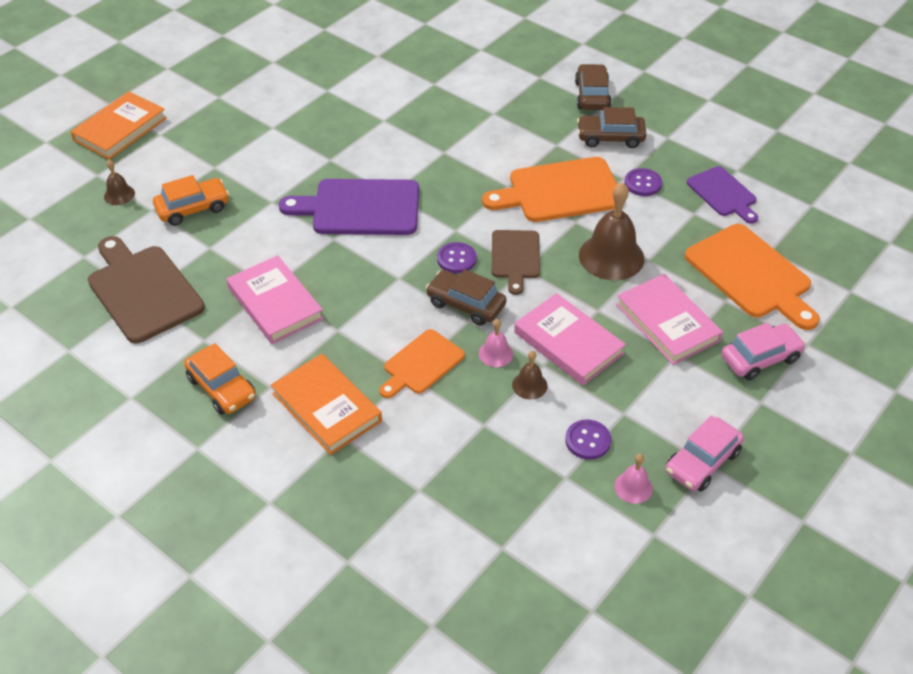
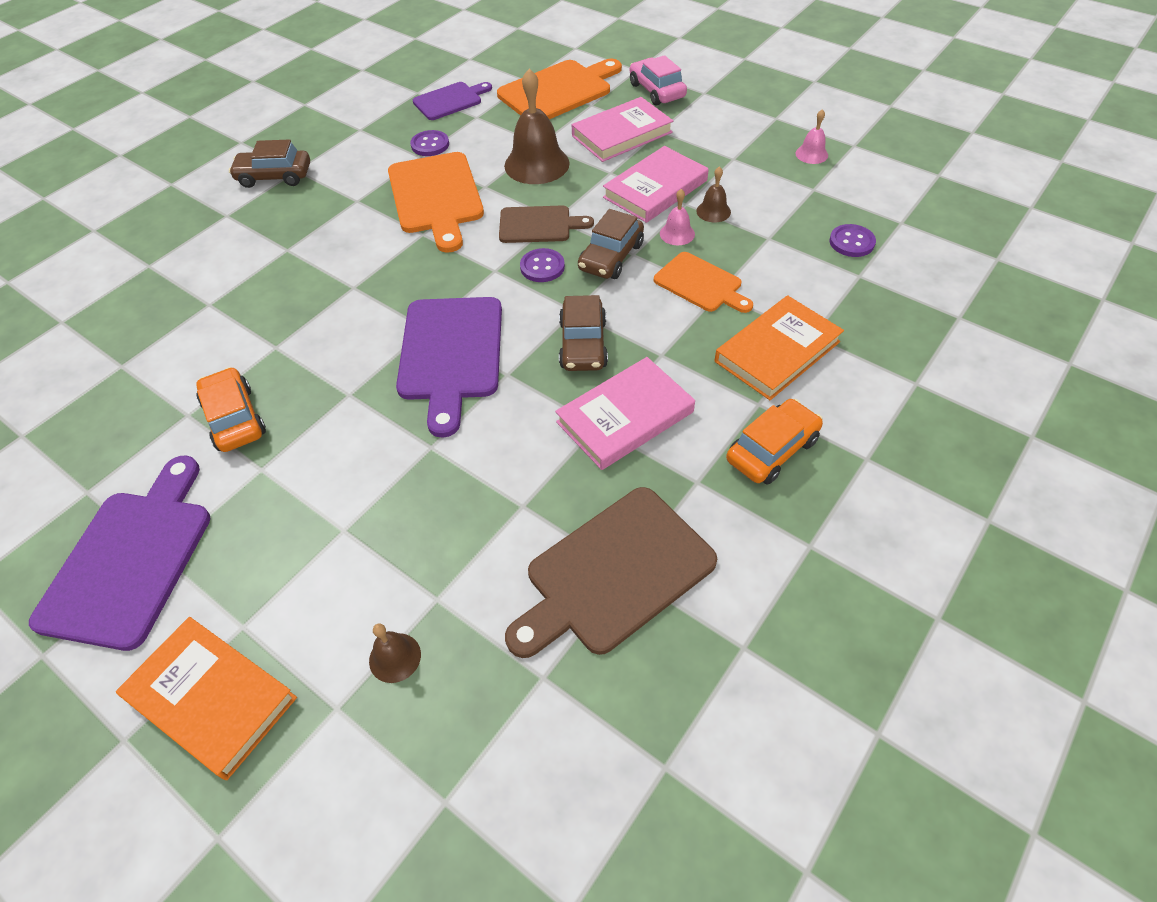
camera: 90 degrees left, 5 degrees up
orange car [153,175,229,226] -> orange car moved to [196,367,266,452]
purple button [565,419,611,460] -> purple button moved to [830,224,876,257]
brown car [577,107,647,148] -> brown car moved to [559,295,608,371]
pink car [666,415,744,492] -> none
none -> purple cutting board [29,456,211,651]

